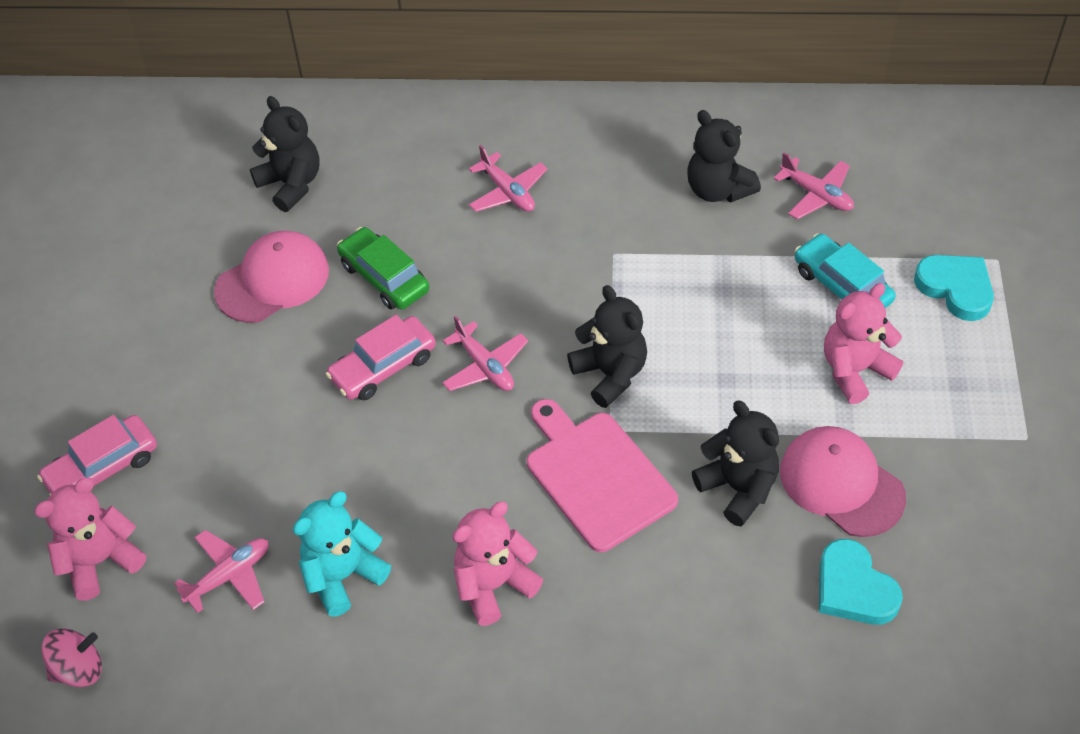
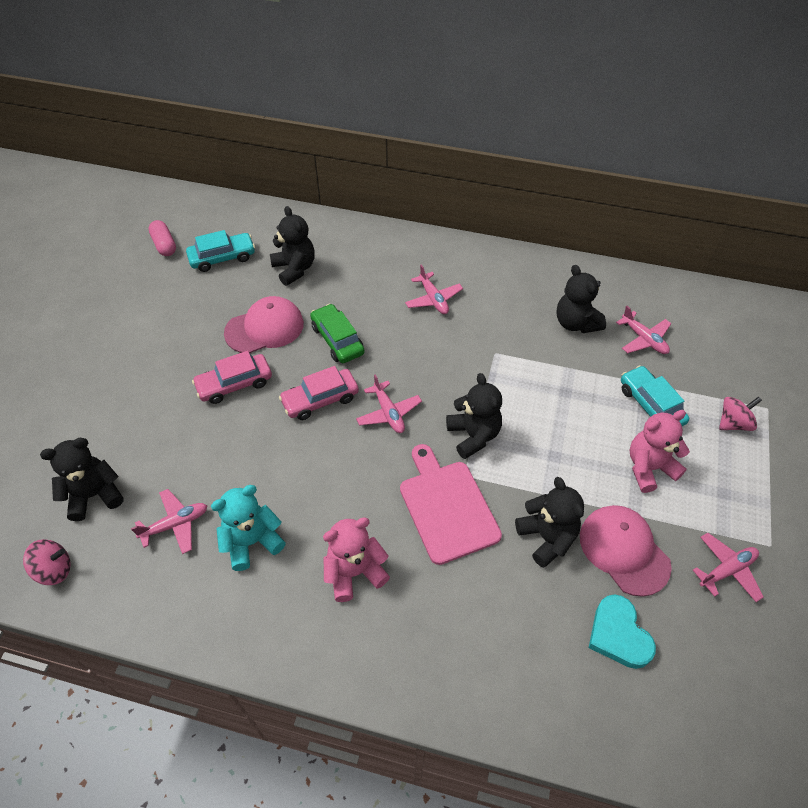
camera: 10 degrees right, 0 degrees up
pink teddy bear [34,478,146,600] -> black teddy bear [40,438,123,521]
pink car [37,415,157,495] -> pink car moved to [192,351,272,404]
turquoise heart [914,255,994,321] -> pink spinning top [719,396,762,431]
none -> pink capsule [148,220,176,256]
none -> turquoise car [186,230,255,272]
none -> pink plane [693,533,764,602]

